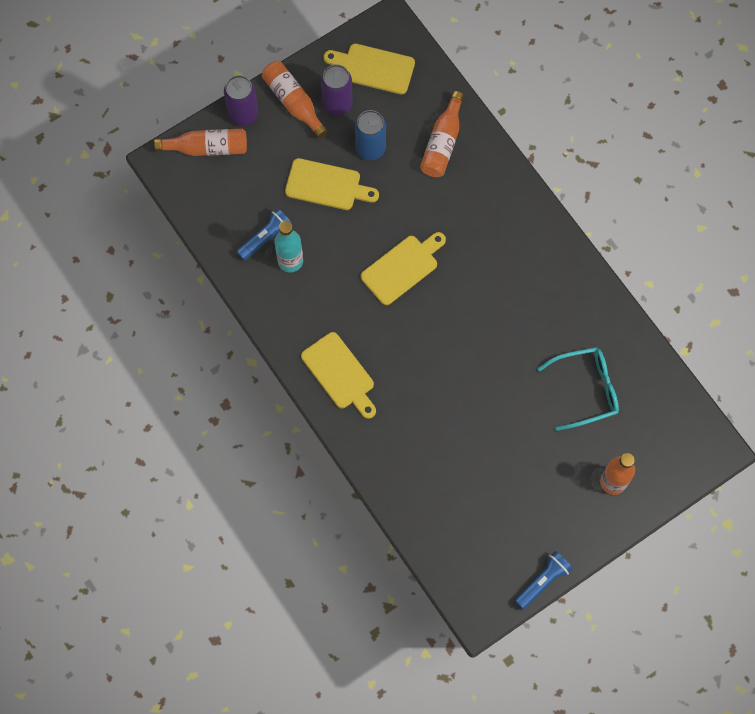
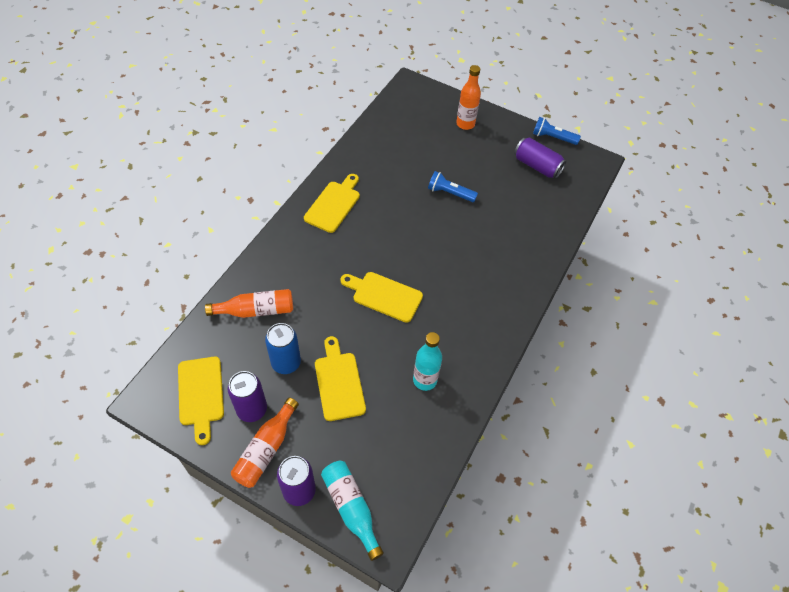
camera: 120 degrees left, 15 degrees down
orange bottle [154,129,247,156] -> turquoise bottle [321,461,384,561]
blue flashlight [237,208,293,260] -> blue flashlight moved to [428,171,478,202]
yellow cutting board [301,332,376,419] -> yellow cutting board moved to [304,174,360,233]
turquoise glasses [537,347,619,431] -> none
none -> purple can [514,137,567,179]

